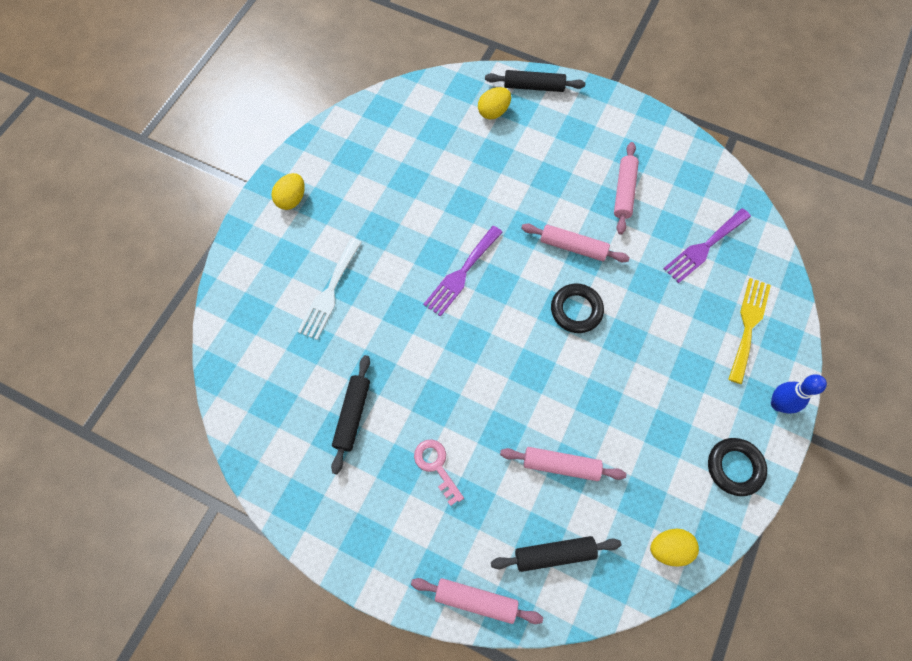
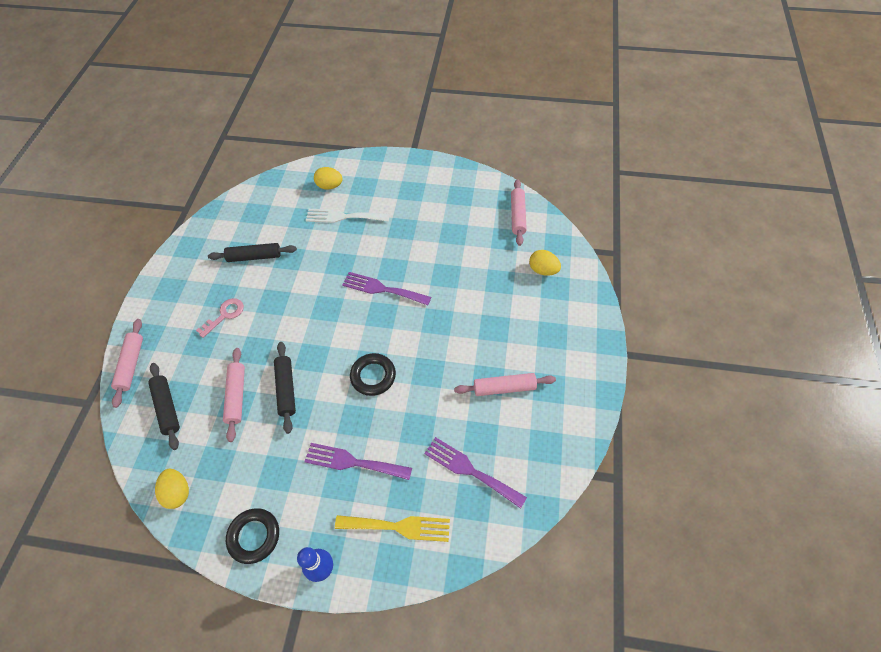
camera: 75 degrees right, 10 degrees down
yellow egg [272,173,304,210] -> yellow egg moved to [314,167,343,190]
black rolling pin [485,70,585,92] -> black rolling pin moved to [274,342,296,434]
pink rolling pin [521,224,630,262] -> pink rolling pin moved to [511,179,527,246]
none -> purple fork [304,443,412,480]

